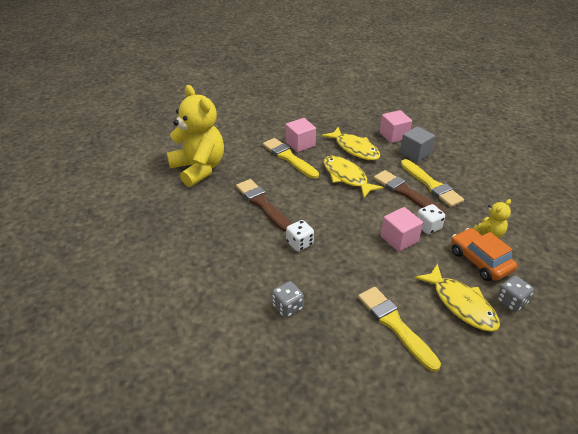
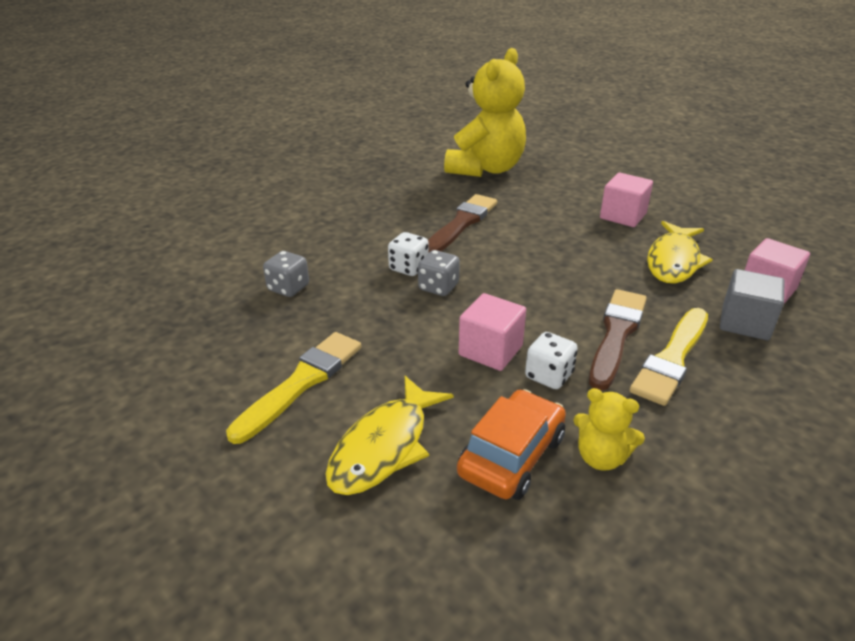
camera: 65 degrees right, 5 degrees down
yellow brush [263,138,319,179] -> none
yellow fish [323,156,384,198] -> none
grey dice [497,276,534,312] -> grey dice moved to [418,250,460,296]

